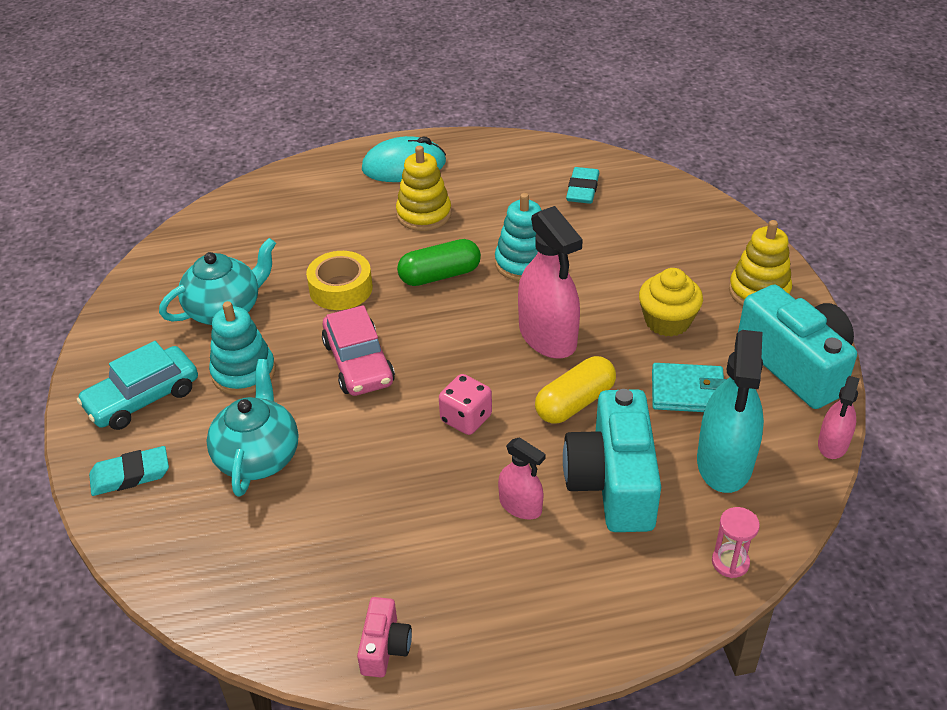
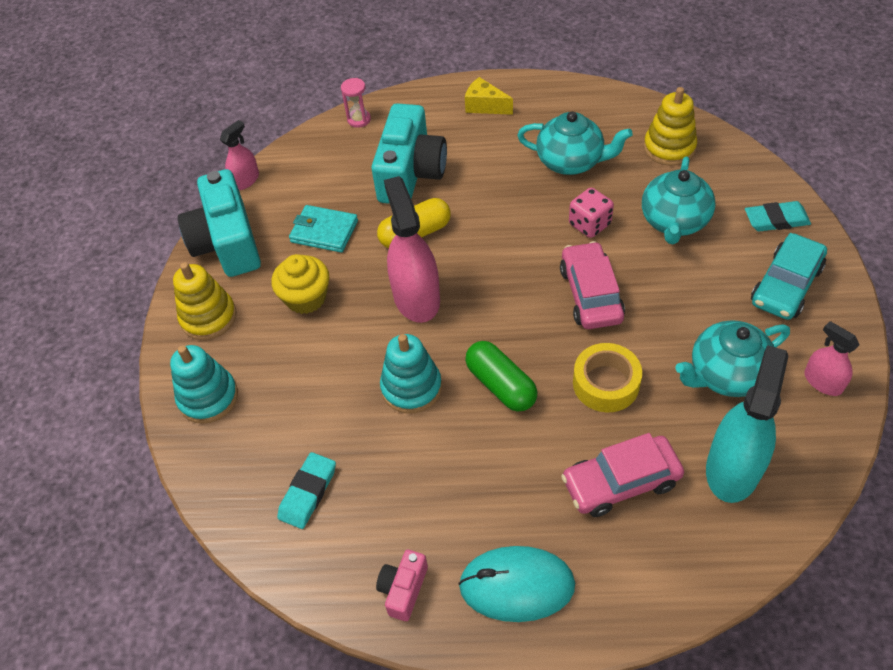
camera: 165 degrees left, 10 degrees up
turquoise car [77,341,198,430] -> turquoise car turned 150 degrees clockwise [751,233,827,320]
turquoise stacking toy [209,301,276,395] -> turquoise stacking toy moved to [170,345,238,424]
pink camera [357,597,412,677] -> pink camera moved to [376,550,428,621]
yellow stacking toy [396,145,452,231] -> yellow stacking toy moved to [644,87,697,166]
green capsule [397,239,481,286] -> green capsule turned 60 degrees clockwise [465,341,537,412]
pink dice [439,374,492,435] -> pink dice moved to [569,188,614,238]
pink spray bottle [498,437,546,519] -> pink spray bottle moved to [804,321,859,396]
turquoise spray bottle [697,330,764,493] -> turquoise spray bottle moved to [706,345,788,503]
none -> yellow cheese [465,77,513,115]
none -> turquoise teapot [517,112,633,175]
none -> pink car [561,433,684,517]

